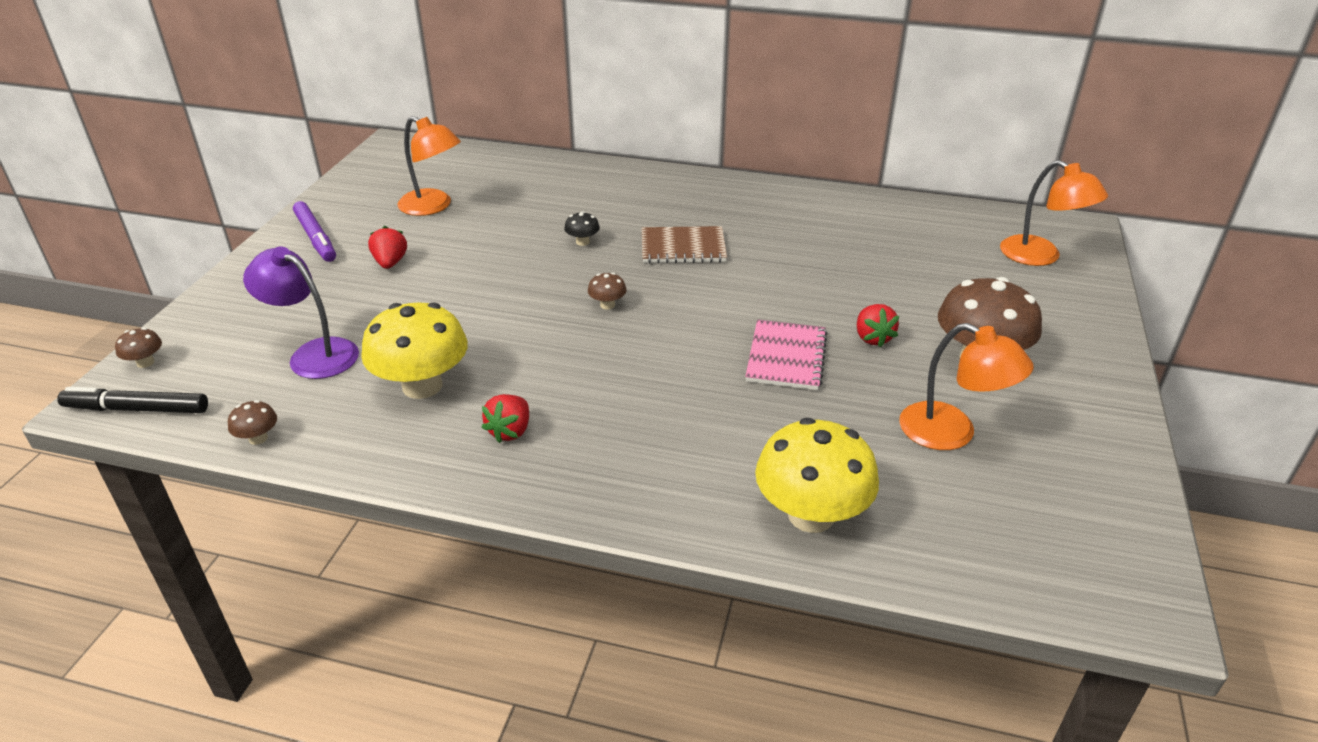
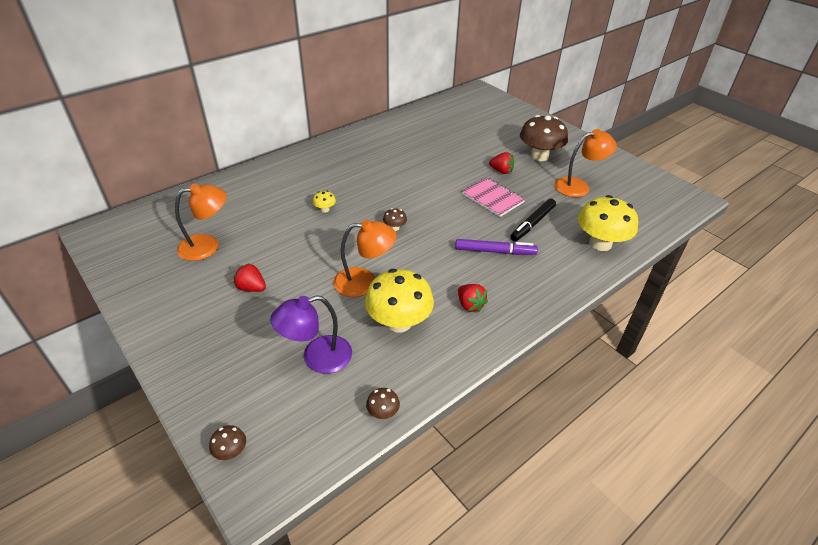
camera: 55 degrees left, 5 degrees up
black marker [57,387,208,413] -> black marker moved to [510,199,556,241]
purple marker [293,201,336,262] -> purple marker moved to [455,239,538,255]
black mushroom [564,211,600,246] -> yellow mushroom [313,191,336,213]
brown notebook [642,226,727,264] -> none
orange lamp [1000,160,1108,266] -> orange lamp moved to [333,220,396,297]

